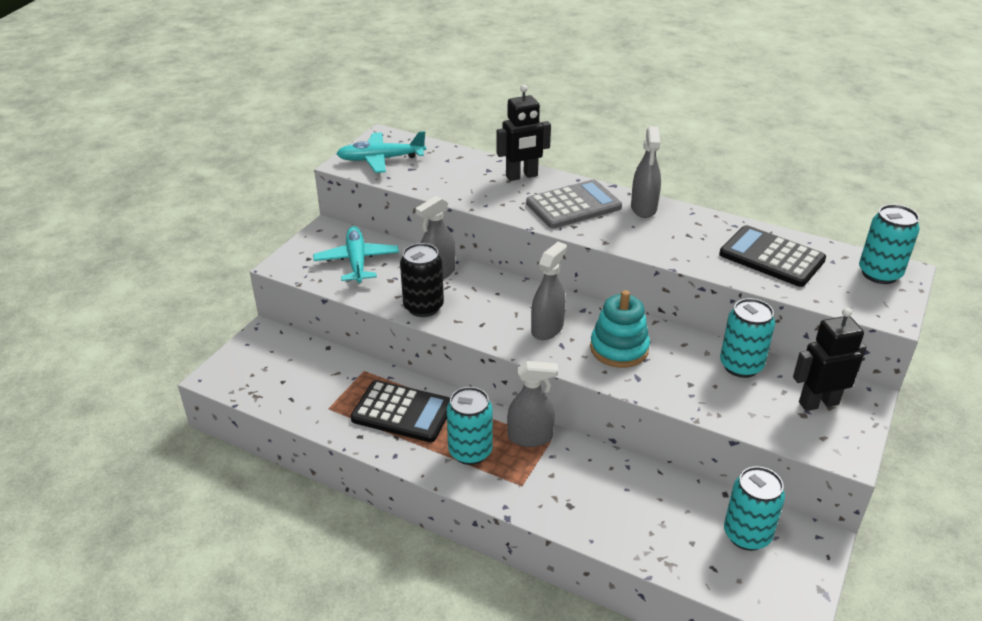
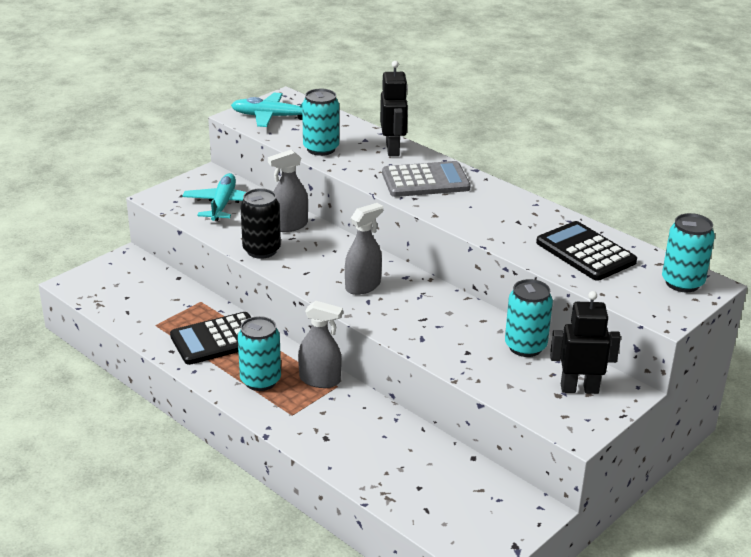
camera: 15 degrees right, 5 degrees down
black calculator [351,380,450,442] -> black calculator turned 120 degrees clockwise [170,312,251,365]
black robot [496,85,551,181] -> black robot turned 90 degrees counterclockwise [380,61,408,156]
turquoise stacking toy [590,290,650,368] -> none
grey spray bottle [631,126,661,218] -> none
turquoise can [724,466,785,551] -> turquoise can moved to [302,89,339,156]

